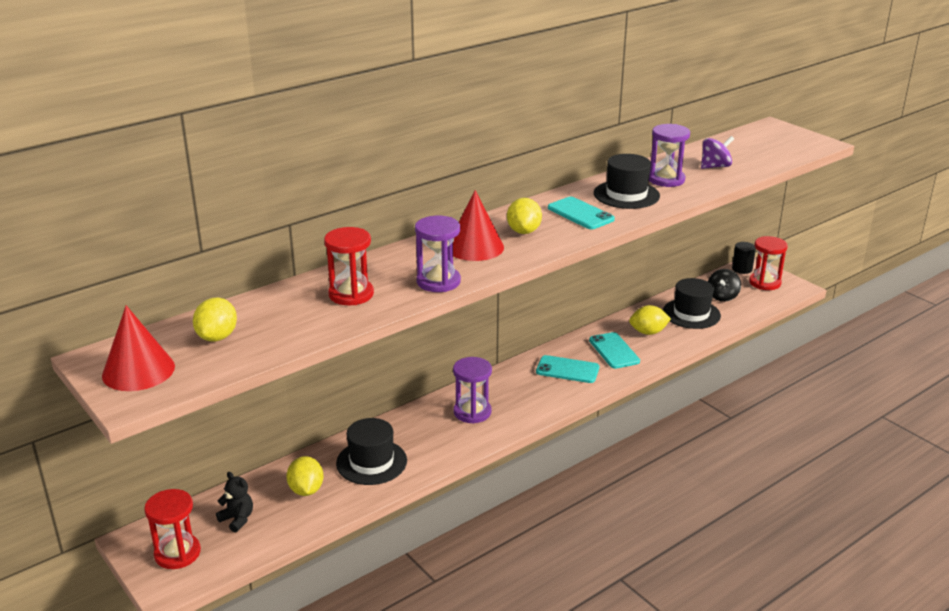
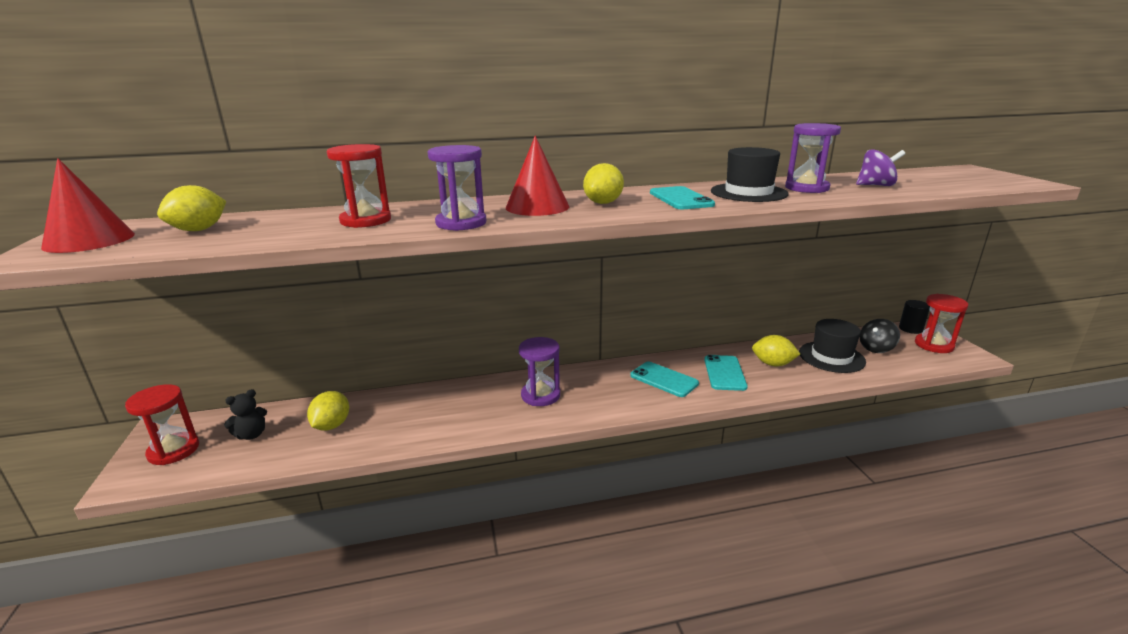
camera: 25 degrees right, 5 degrees down
black teddy bear [216,472,253,533] -> black teddy bear turned 75 degrees clockwise [224,389,267,440]
black hat [336,418,407,485] -> none

